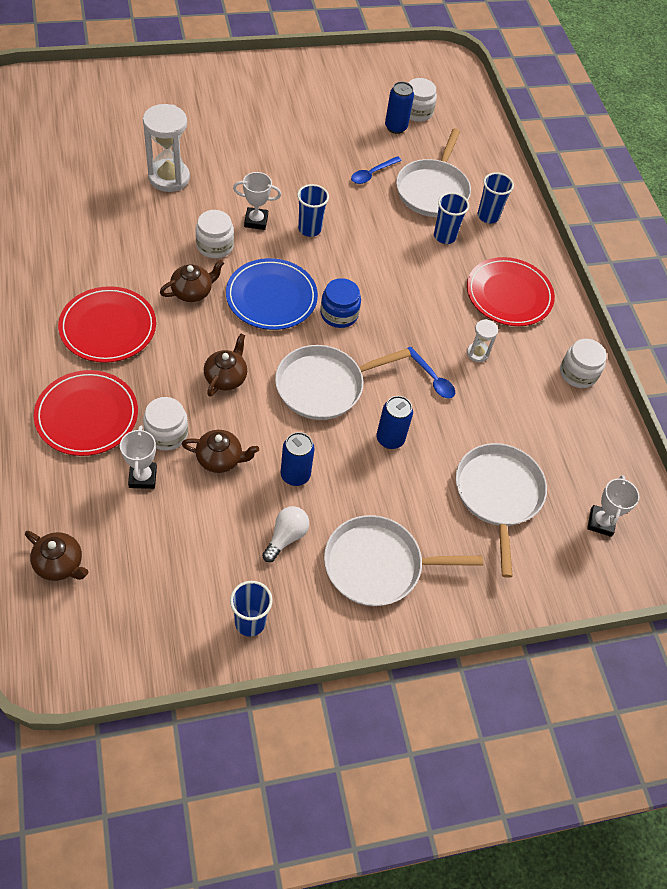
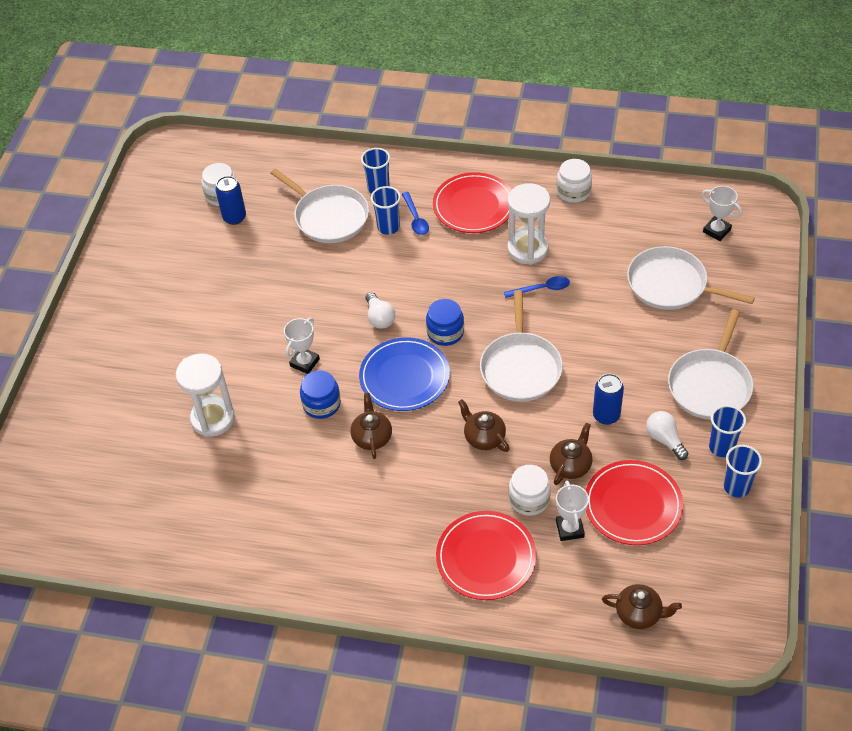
camera: 55 degrees left, 5 degrees down
brown teapot [25,531,88,581] -> brown teapot turned 45 degrees clockwise [602,584,682,629]
red plate [58,286,156,363] -> red plate moved to [586,460,683,545]
white trophy [120,426,157,489] -> white trophy turned 60 degrees clockwise [556,481,589,541]
white jar [196,210,234,258] -> blue jar [300,370,341,419]
blue cup [297,184,329,237] -> blue cup moved to [709,405,746,457]
blue spoon [351,156,402,184] -> blue spoon moved to [402,192,429,235]
blue can [377,396,413,449] -> none
white hourglass [467,319,498,362] -> white hourglass [508,183,550,265], size x1.99
none -> white light bulb [366,292,395,329]

